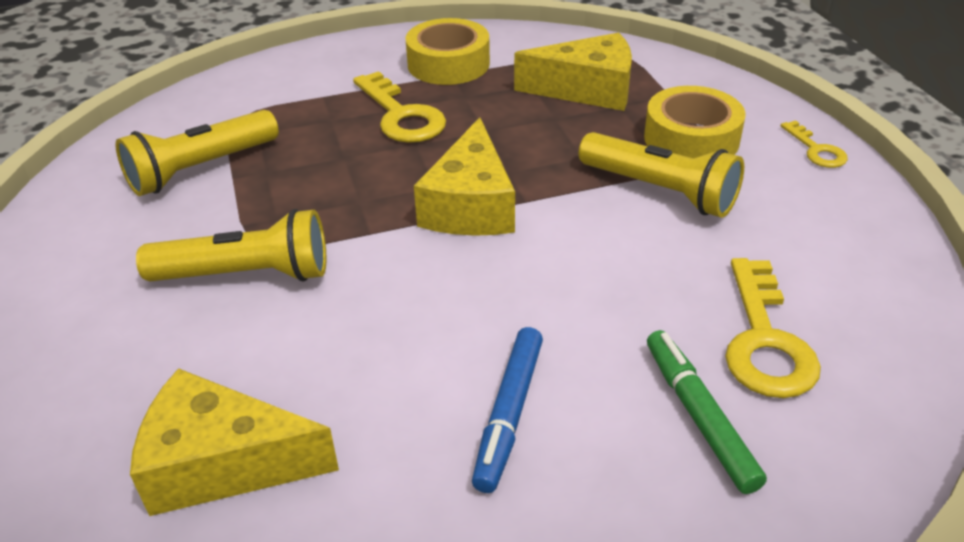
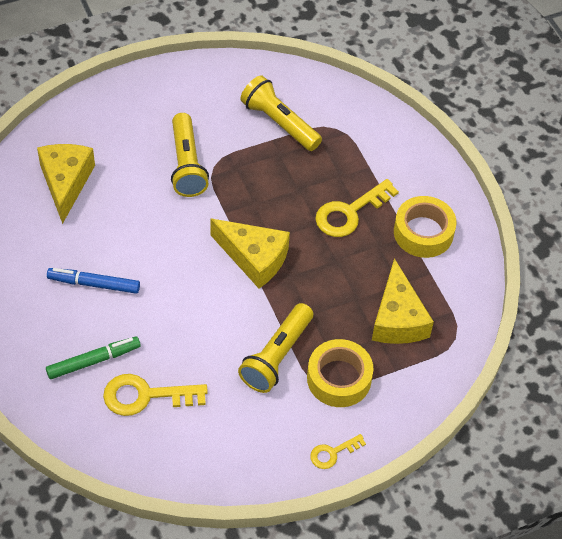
camera: 80 degrees right, 15 degrees up
yellow cheese [414,117,515,236] -> yellow cheese turned 150 degrees counterclockwise [210,219,290,288]

